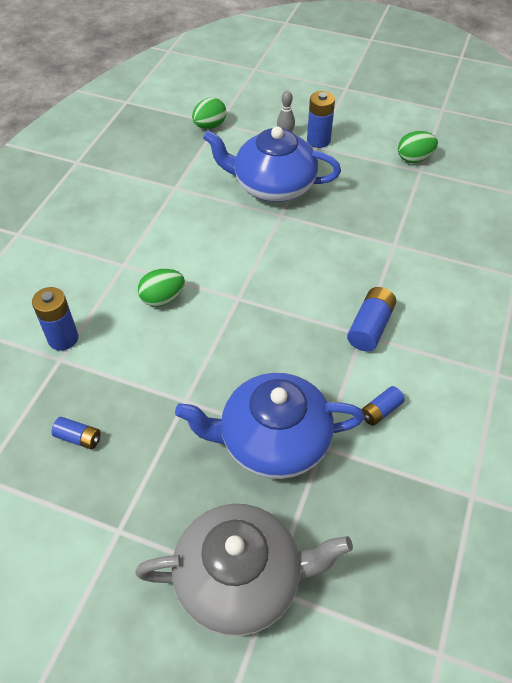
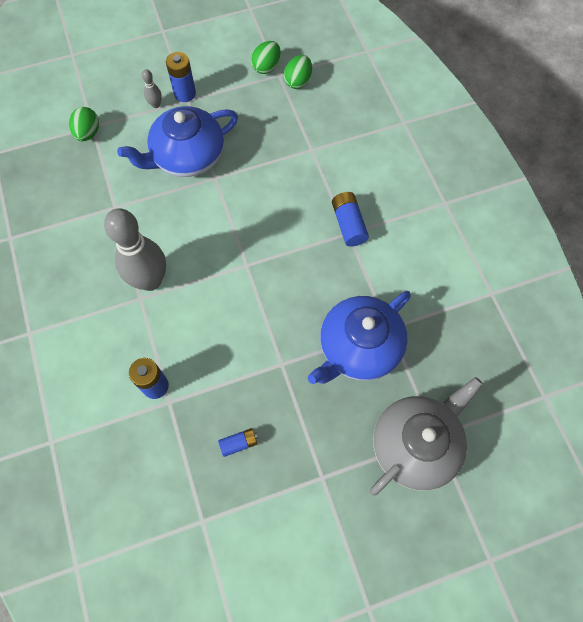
camera: 40 degrees left, 15 degrees up
green egg [138,269,185,307] -> green egg moved to [284,55,312,89]
blue battery [362,386,405,426] -> none
none -> grey bowling pin [104,208,166,291]

